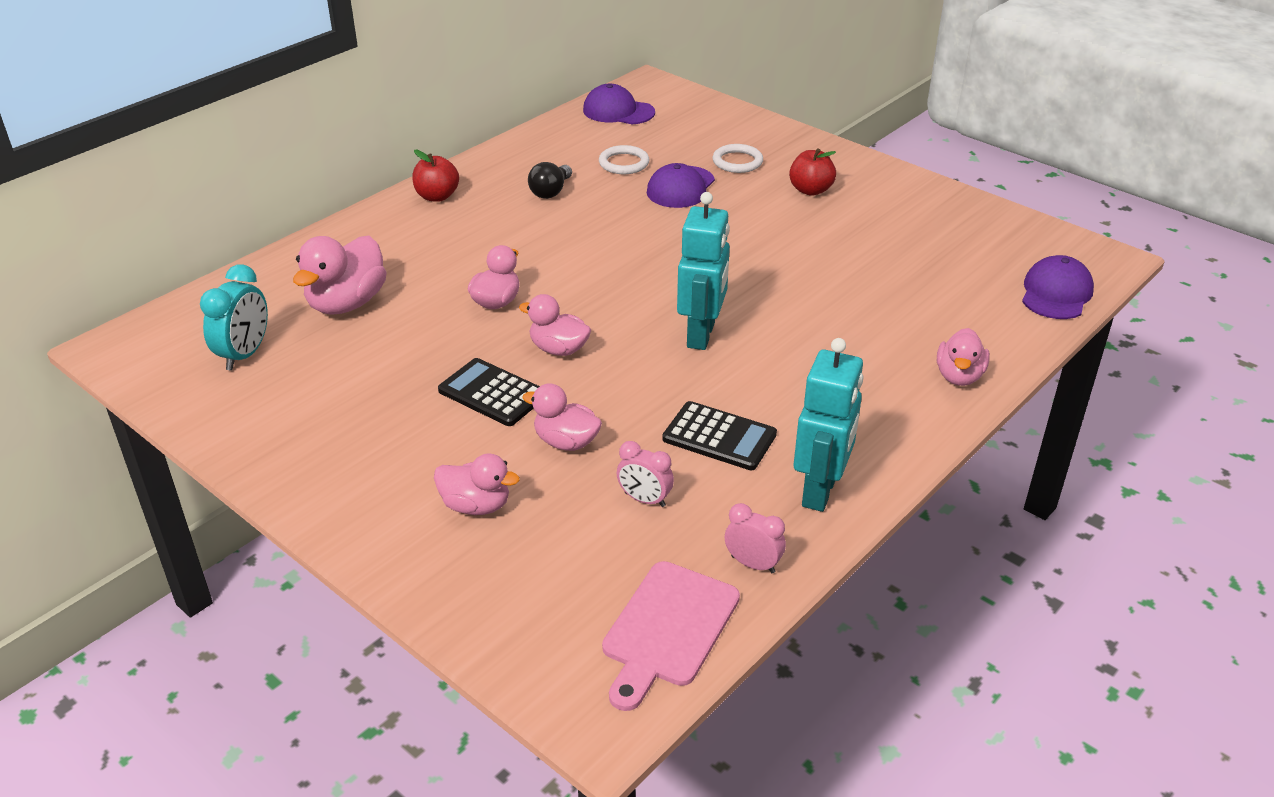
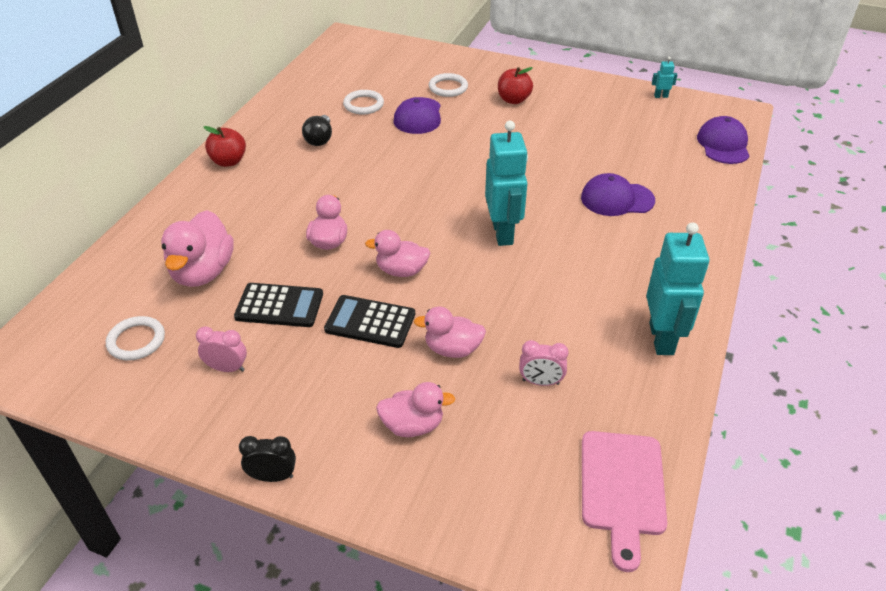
camera: 20 degrees left, 5 degrees up
turquoise clock [200,264,268,371] -> white ring [106,316,165,361]
purple cap [583,84,655,125] -> purple cap moved to [581,173,655,216]
black calculator [662,401,777,470] -> black calculator moved to [234,283,323,327]
pink clock [725,503,786,573] -> pink clock moved to [196,326,247,372]
pink duck [937,328,990,386] -> none
none -> black clock [239,436,296,482]
none -> turquoise robot [652,57,678,98]

